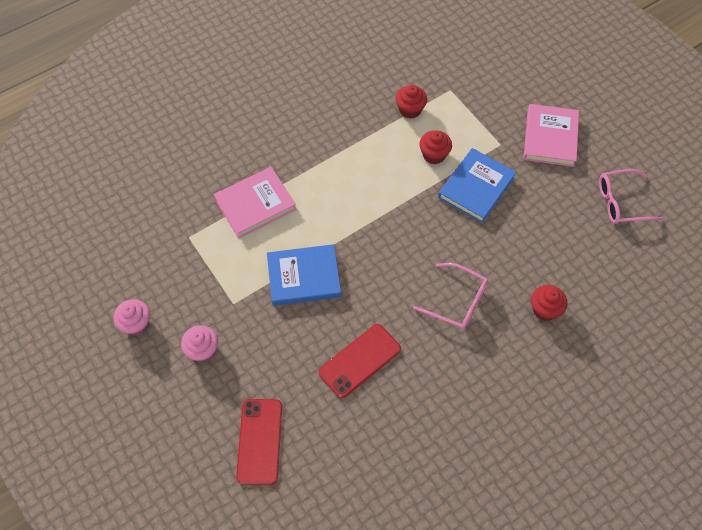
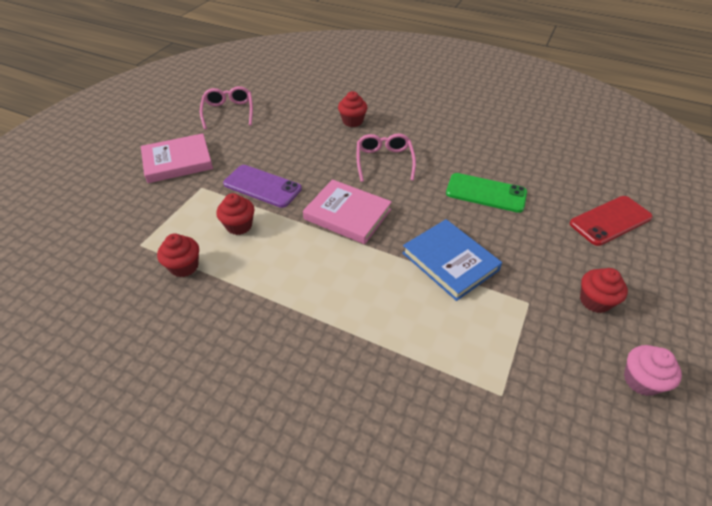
camera: 120 degrees left, 15 degrees down
pink cupcake [181,325,218,362] -> red cupcake [580,268,628,313]
pink book [214,167,296,239] -> pink book moved to [303,179,392,244]
red phone [319,324,401,398] -> green phone [446,173,527,213]
blue book [438,148,516,223] -> purple phone [223,165,302,208]
pink glasses [599,169,664,224] -> pink glasses turned 150 degrees counterclockwise [200,86,253,129]

